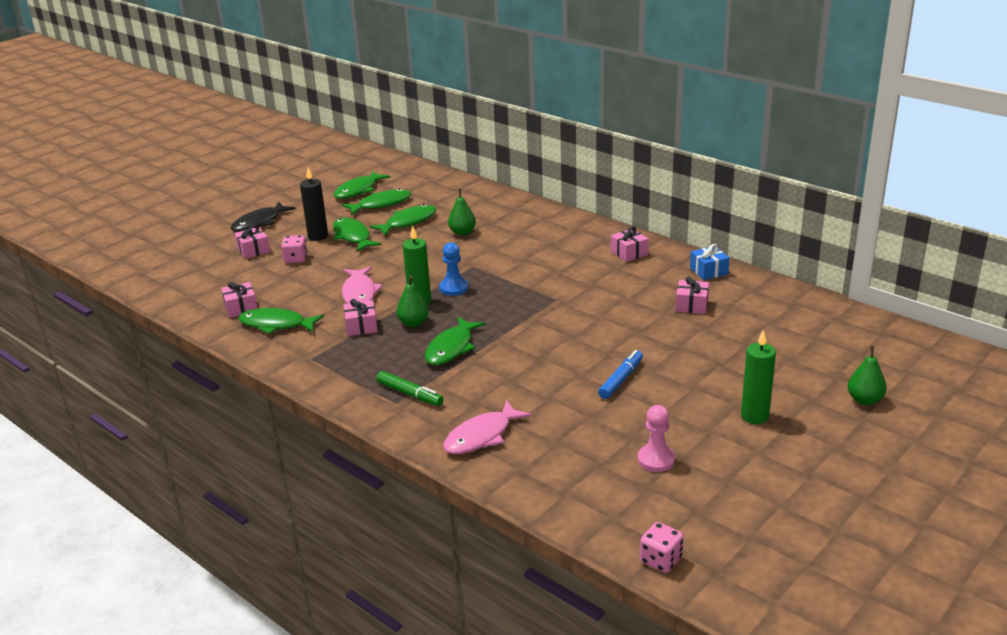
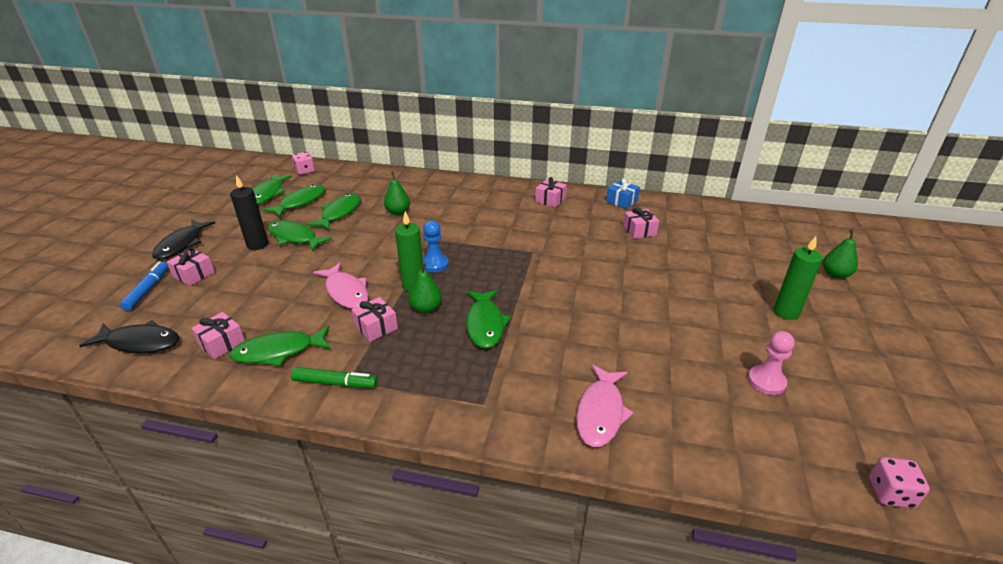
camera: 30 degrees left, 5 degrees up
pink dice [281,235,308,263] -> pink dice moved to [292,152,315,175]
green marker [376,371,444,406] -> green marker moved to [291,367,378,388]
blue marker [598,350,643,399] -> blue marker moved to [120,261,169,311]
none -> black fish [79,320,180,353]

